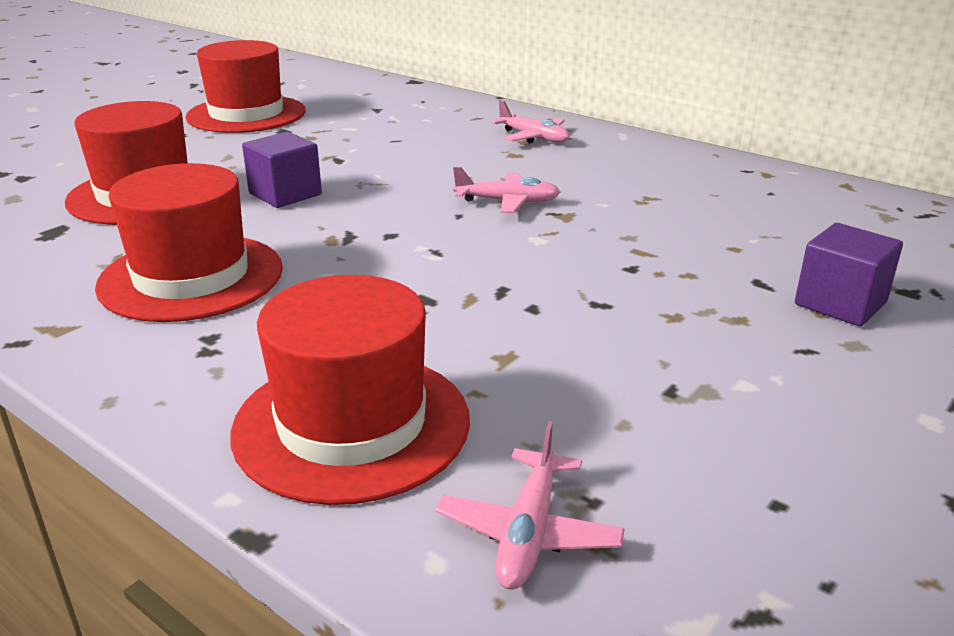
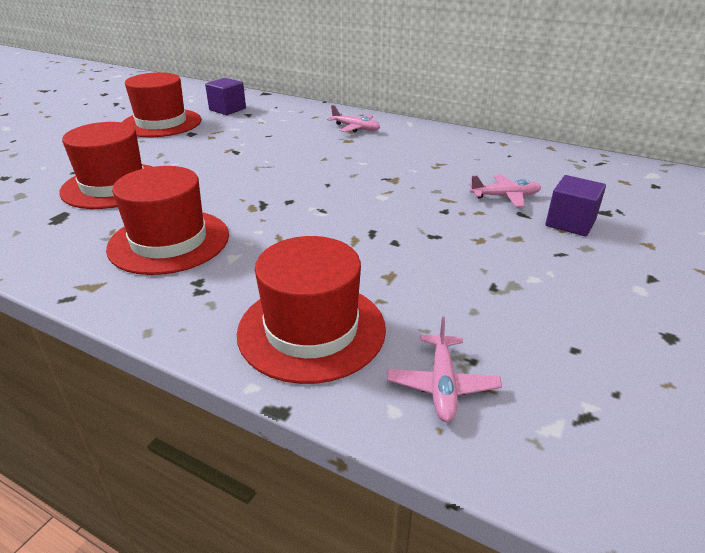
camera: 10 degrees left, 5 degrees up
purple cube [242,132,322,208] -> purple cube moved to [205,78,246,115]
pink plane [453,167,560,213] -> pink plane moved to [469,174,542,207]

